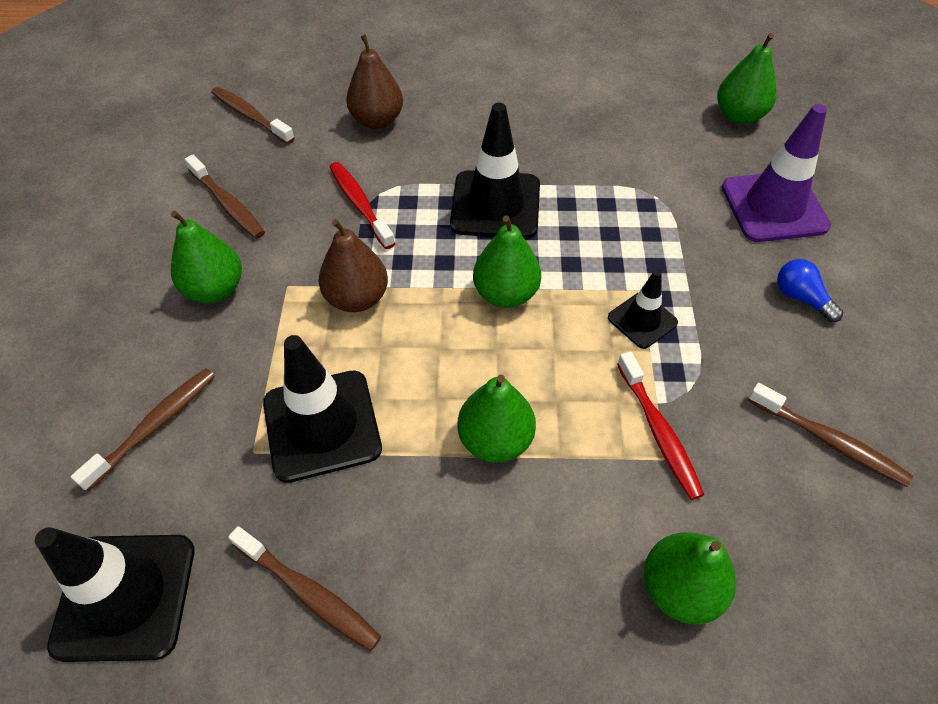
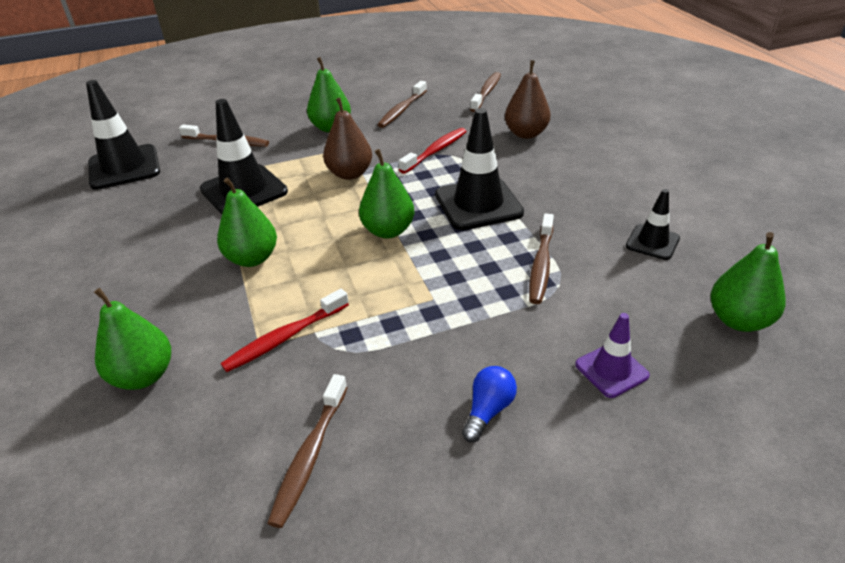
camera: 70 degrees right, 15 degrees down
brown toothbrush [228,526,381,651] -> brown toothbrush moved to [529,213,554,304]
black traffic cone [608,270,678,349] -> black traffic cone moved to [626,189,680,260]
purple traffic cone [722,104,831,242] -> purple traffic cone [575,313,650,398], size x0.55

